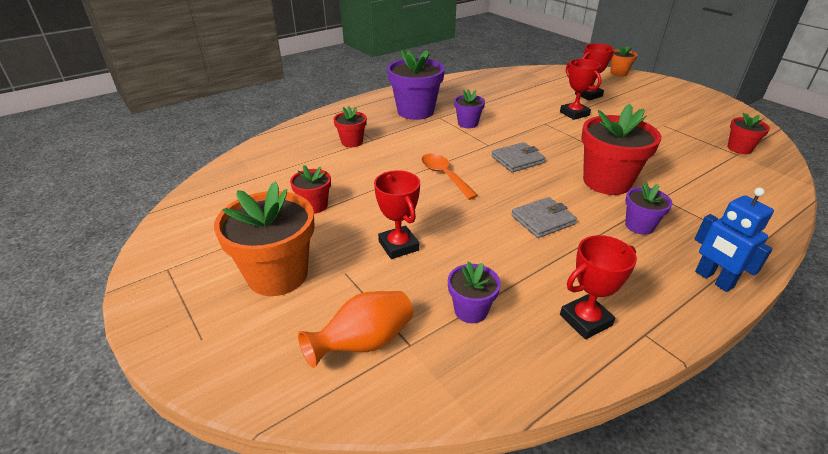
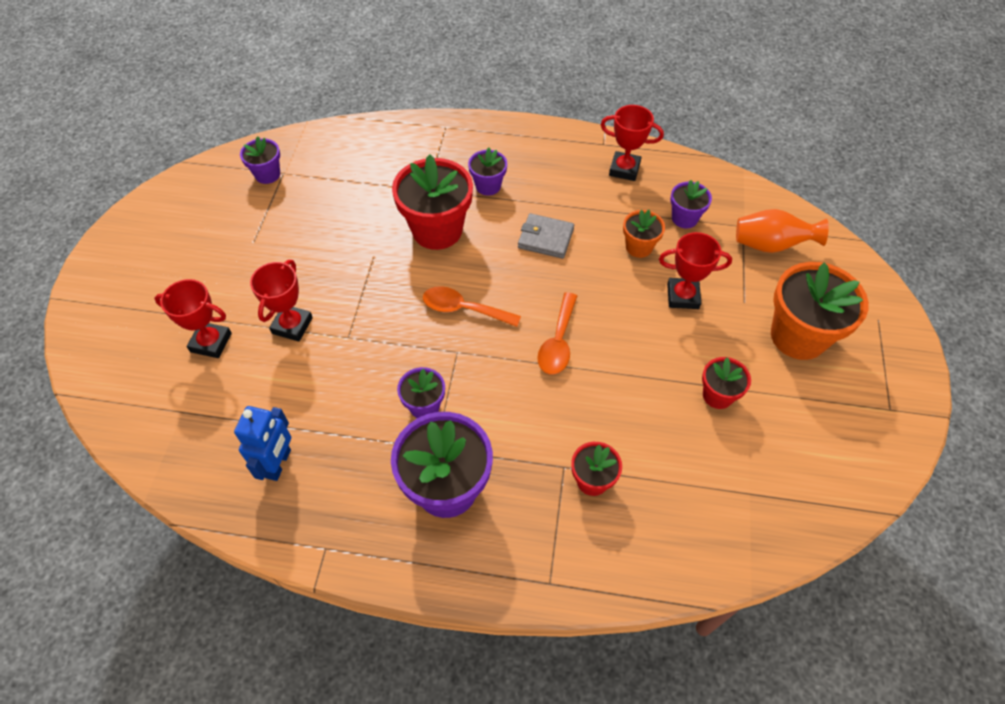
camera: 135 degrees left, 20 degrees up
red trophy [374,170,420,259] -> red trophy turned 75 degrees clockwise [659,232,732,309]
grey wallet [491,142,546,172] -> orange spoon [423,286,521,327]
orange flower pot [610,46,637,77] -> orange flower pot moved to [623,210,665,258]
blue robot [695,187,774,292] -> blue robot moved to [234,406,291,481]
red flower pot [727,113,770,154] -> purple flower pot [240,136,280,184]

